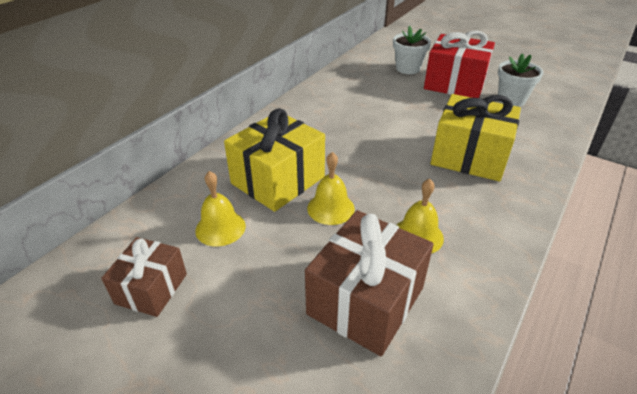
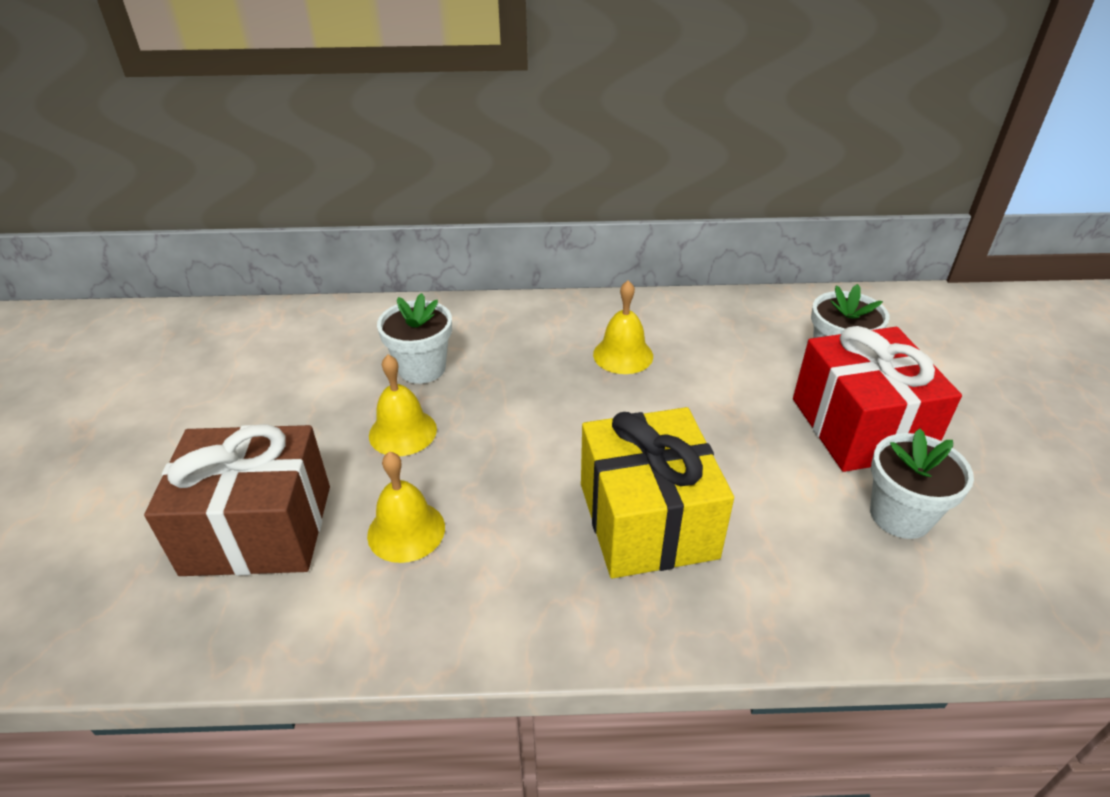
camera: 55 degrees right, 0 degrees up
brown gift [101,237,187,317] -> none
yellow bell [195,171,246,246] -> yellow bell moved to [593,280,653,374]
yellow gift [224,108,325,212] -> white flower pot [377,293,452,384]

